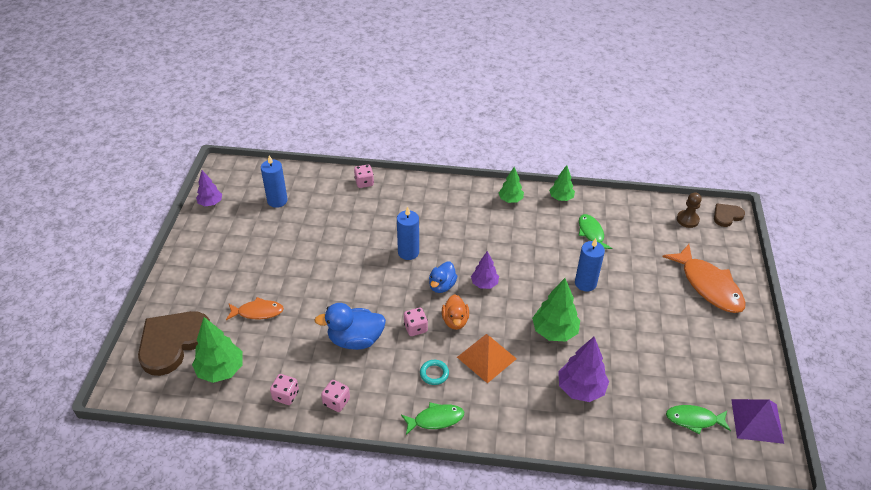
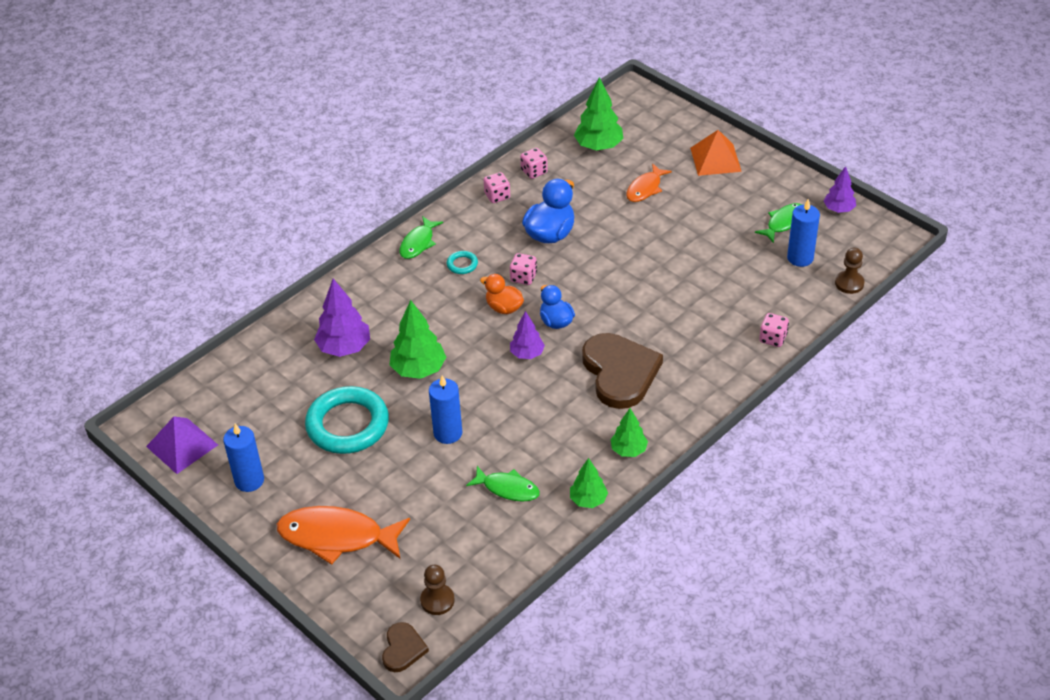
camera: 130 degrees right, 0 degrees up
brown heart [138,311,210,376] -> brown heart moved to [582,333,663,409]
blue candle [397,207,419,260] -> blue candle moved to [223,424,264,492]
orange pyramid [457,334,517,383] -> orange pyramid moved to [690,130,742,176]
green fish [666,405,731,435] -> green fish moved to [755,203,802,243]
none -> turquoise ring [305,386,389,454]
none -> brown pawn [835,248,865,294]

